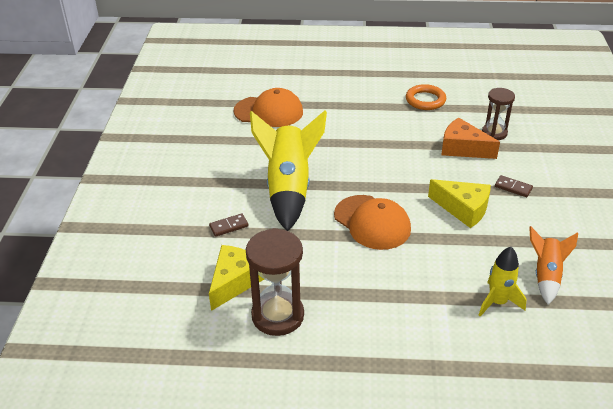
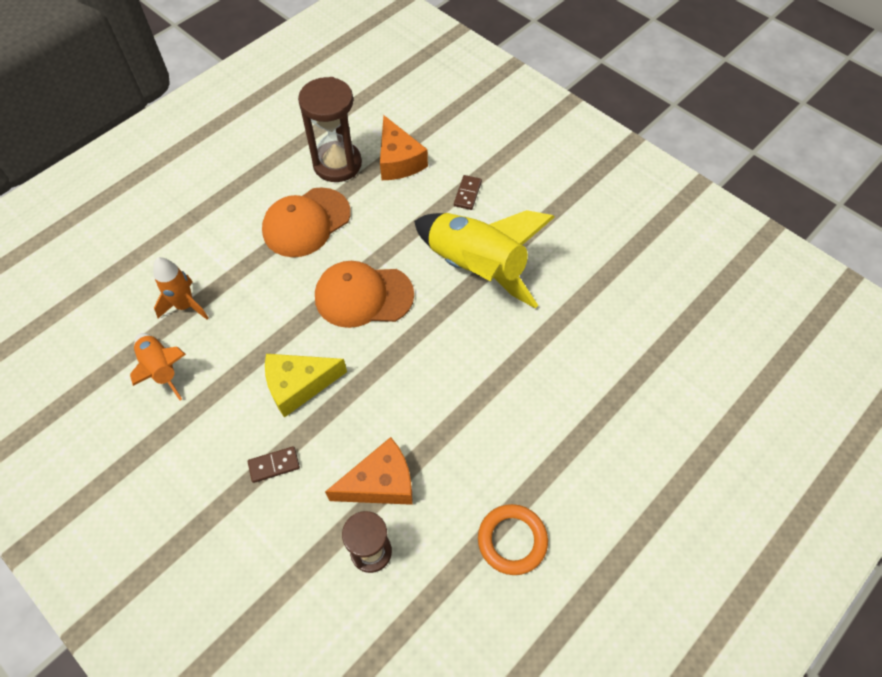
camera: 130 degrees right, 20 degrees up
yellow cheese [209,245,264,311] -> orange cheese [380,115,428,180]
orange cap [234,88,303,127] -> orange cap moved to [262,187,351,257]
yellow rocket [479,247,526,317] -> orange rocket [153,257,209,320]

